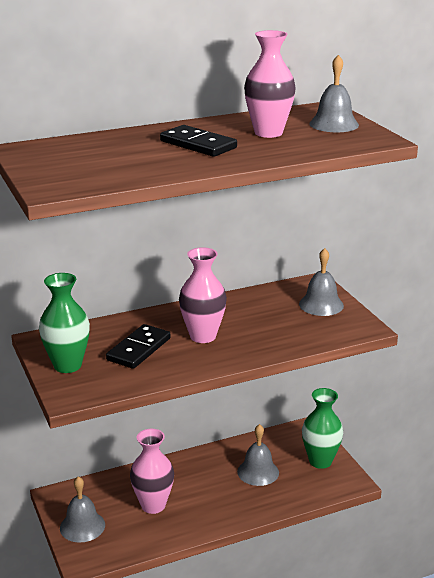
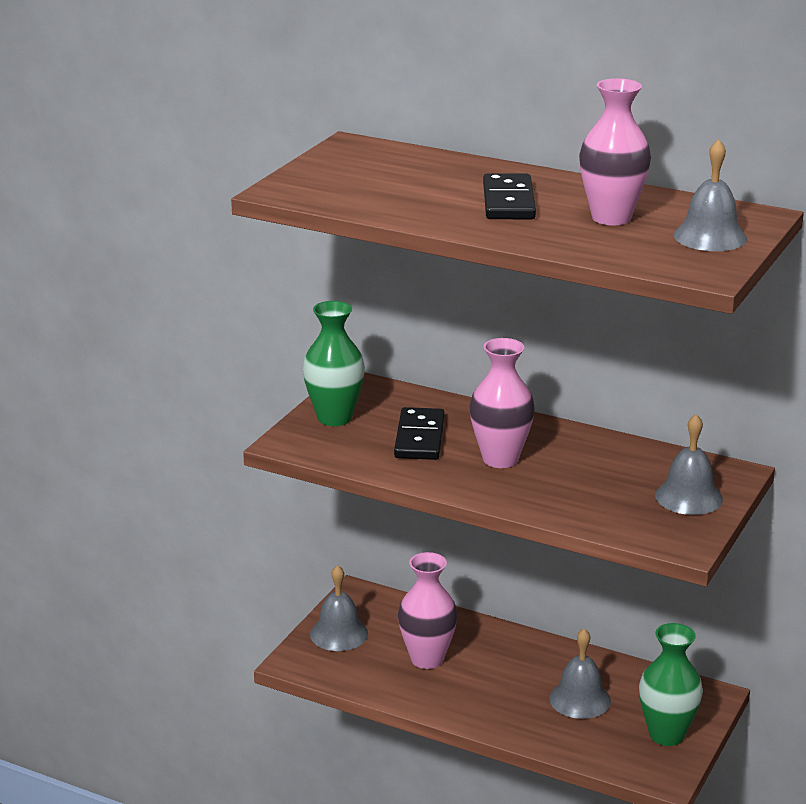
camera: 50 degrees right, 0 degrees up
black domino [106,324,171,369] -> black domino turned 75 degrees counterclockwise [394,407,445,460]

